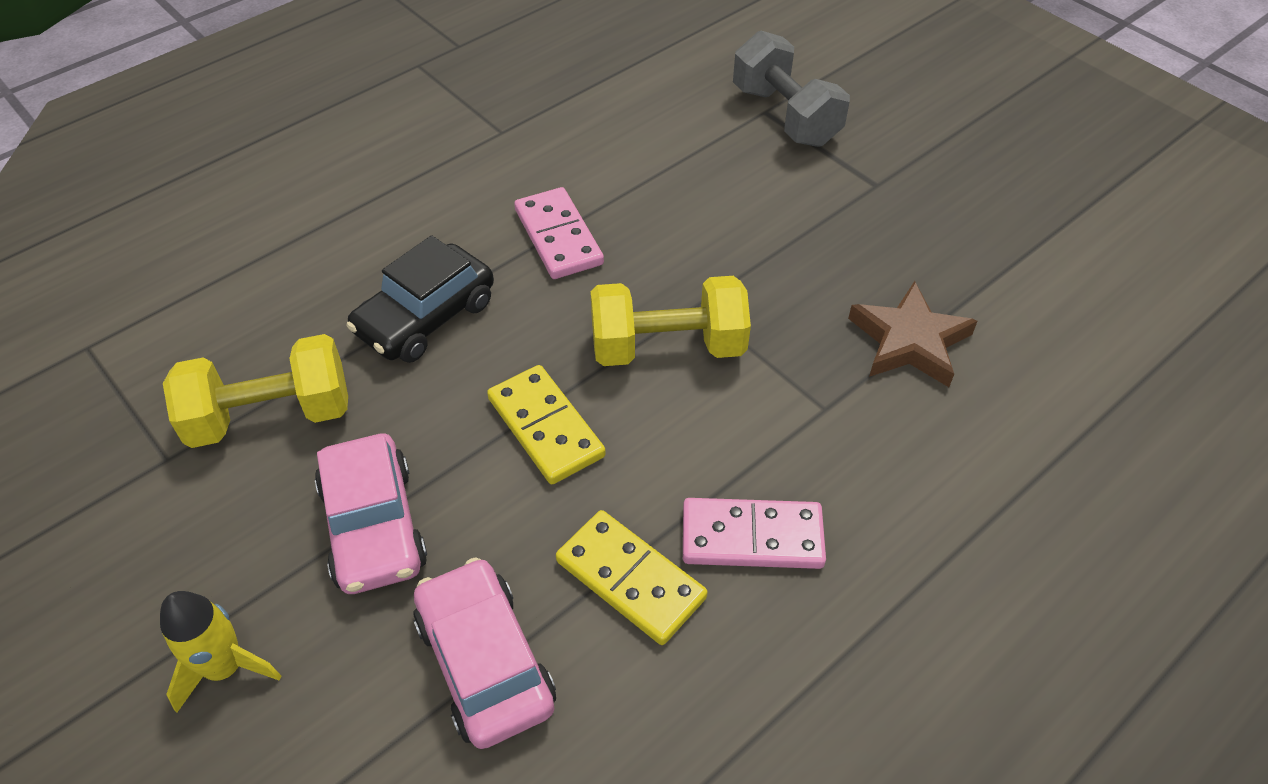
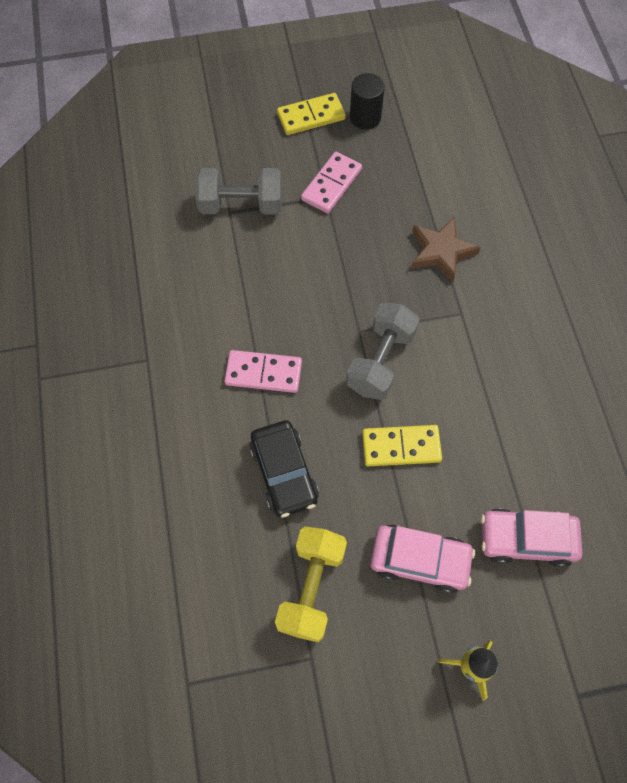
camera: 60 degrees left, 15 degrees up
yellow domino [556,510,708,645] -> yellow domino moved to [277,93,346,135]
yellow dumbbell [590,276,751,366] -> grey dumbbell [346,303,420,400]
pink domino [683,498,826,569] -> pink domino moved to [301,152,362,213]
none -> black cylinder [350,73,385,130]

